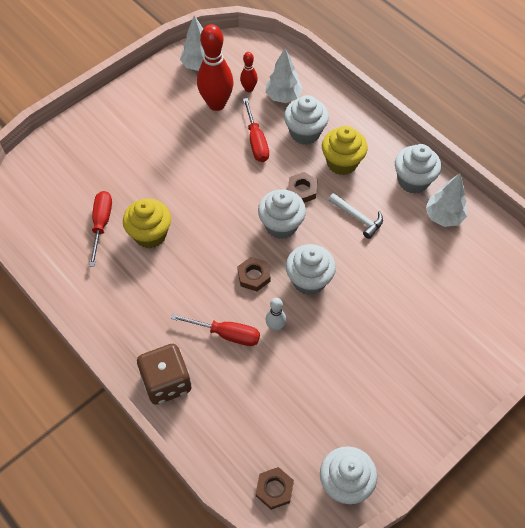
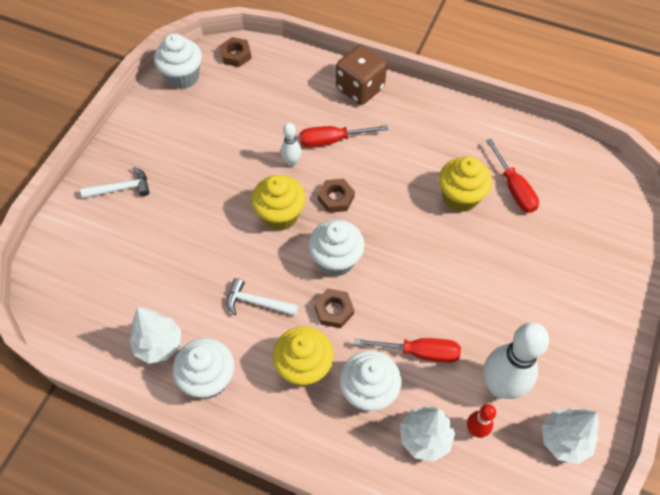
camera: 155 degrees right, 0 degrees up
red bowling pin [197,24,233,111] -> white bowling pin [484,322,549,399]
red screwdriver [243,98,269,162] -> red screwdriver turned 135 degrees clockwise [354,338,461,363]
white cupcake [286,244,336,295] -> yellow cupcake [252,175,305,231]
none -> white hammer [80,167,149,199]

